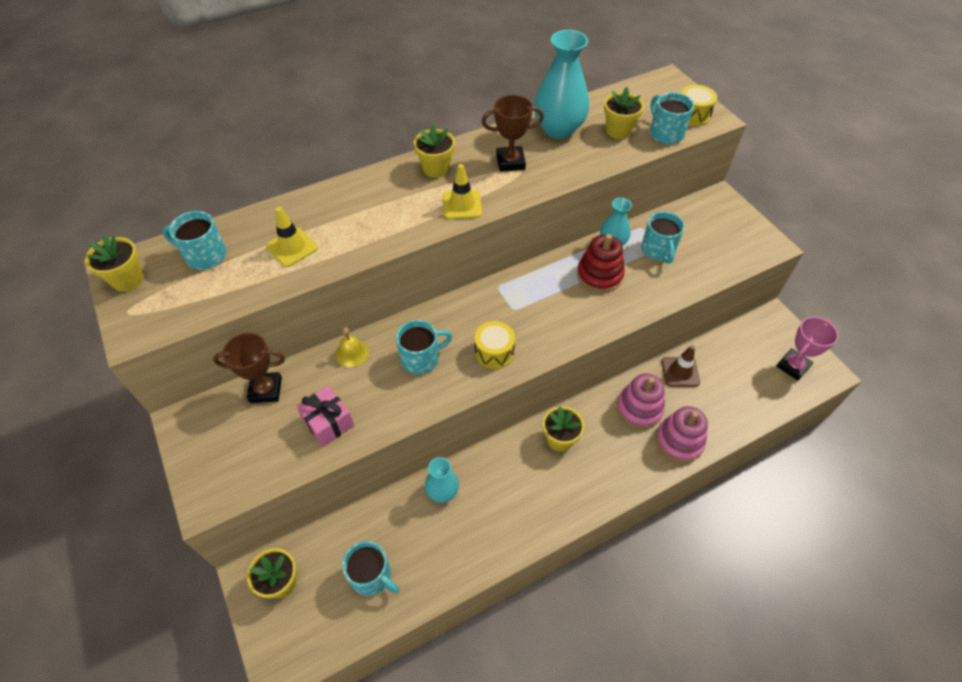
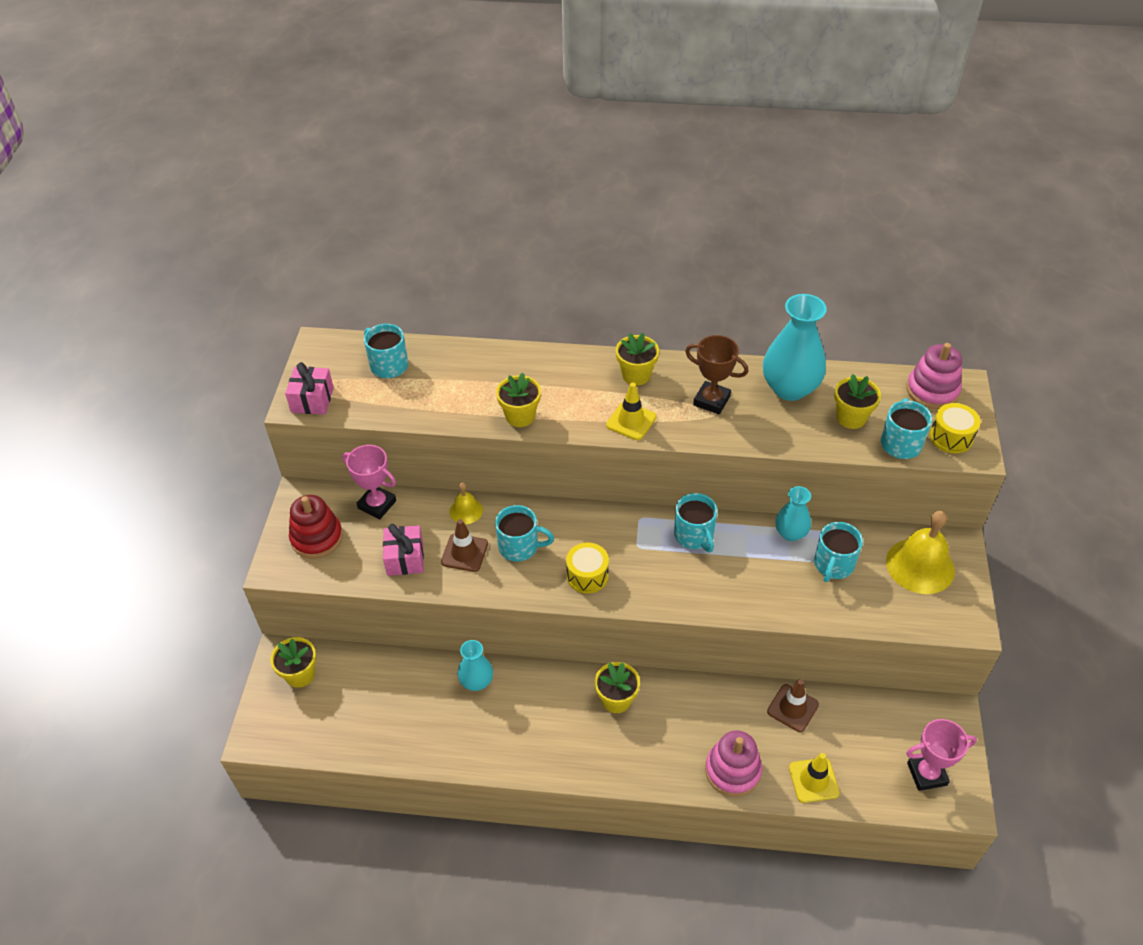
camera: 35 degrees right, 5 degrees down
yellow flower pot [85,235,144,292] -> yellow flower pot moved to [496,373,541,427]
brown trophy [213,333,285,403] -> pink trophy [342,445,396,519]
yellow traffic cone [266,207,318,267] -> yellow traffic cone moved to [789,753,840,803]
turquoise mug [342,541,399,596] -> turquoise mug moved to [674,493,717,552]
red stacking toy [577,234,625,293] -> red stacking toy moved to [289,495,343,558]
pink stacking toy [616,373,665,429] -> pink stacking toy moved to [906,343,962,409]
none -> pink gift [285,362,334,414]
none -> brown traffic cone [441,519,488,572]
none -> yellow bell [886,511,955,594]

